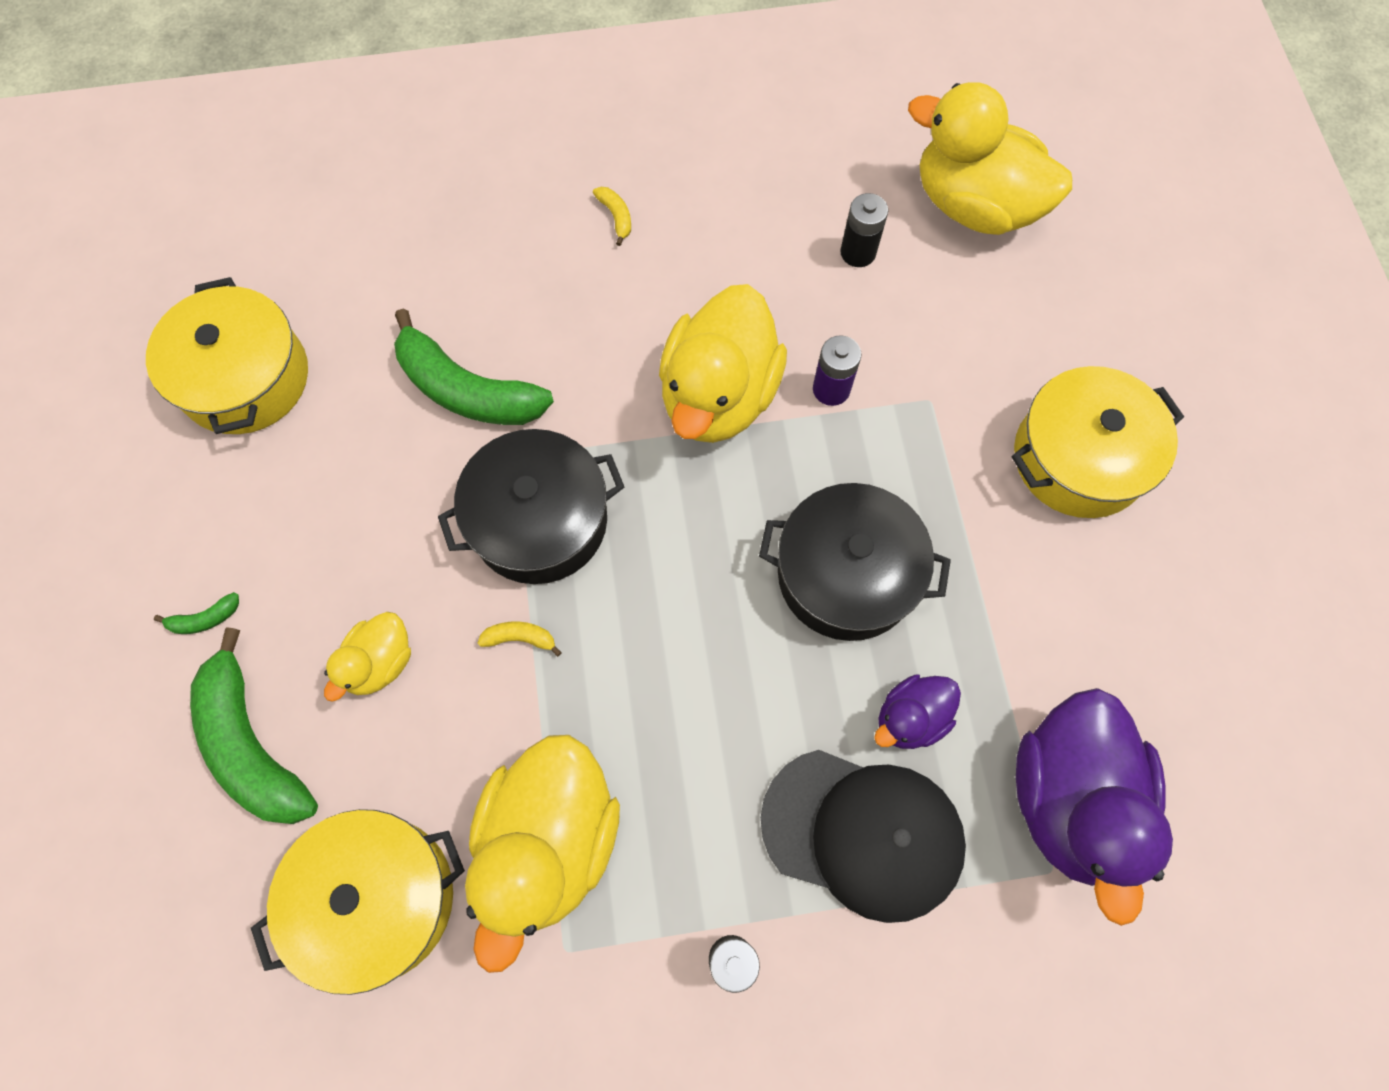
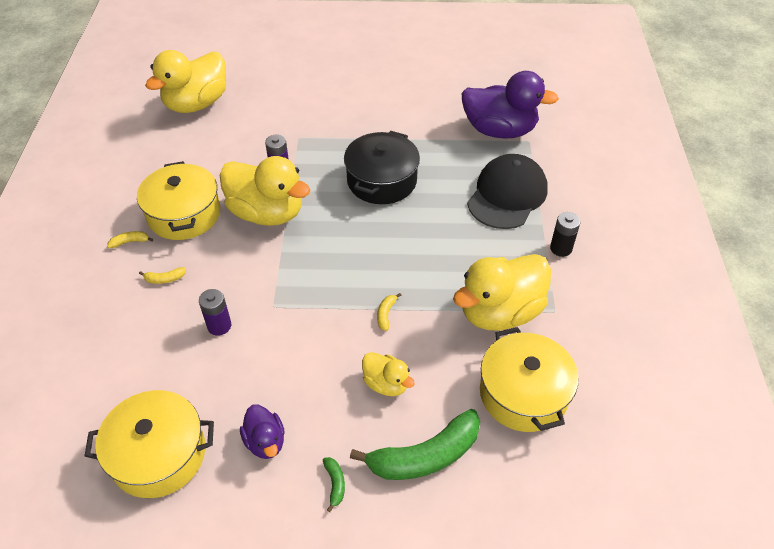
camera: 80 degrees left, 20 degrees down
green banana [394,308,554,425] -> purple battery [199,289,231,336]
black pot [438,429,624,584] -> none
yellow duck [465,735,620,973] -> yellow duck turned 120 degrees clockwise [453,254,551,331]
black battery [840,193,888,267] -> none
purple duck [874,674,961,749] -> purple duck moved to [240,405,285,459]
yellow pot [1012,366,1184,518] -> yellow pot moved to [137,161,220,240]
none -> yellow banana [139,267,186,284]

